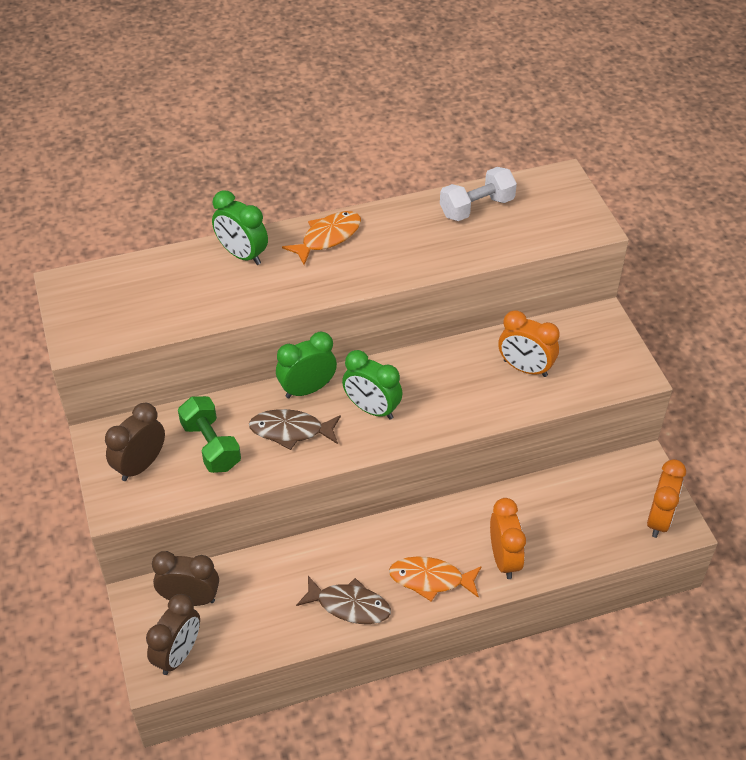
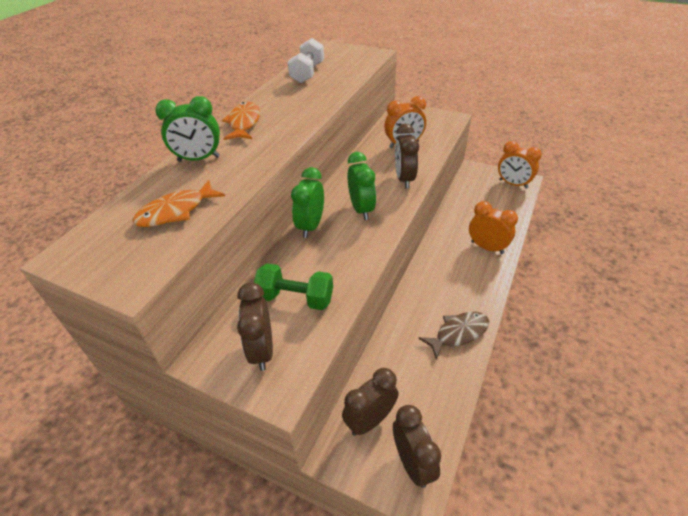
camera: 45 degrees left, 5 degrees down
brown fish [249,409,341,450] -> none
green clock [342,350,403,420] -> green clock turned 90 degrees counterclockwise [348,152,376,220]
orange fish [389,556,482,601] -> orange fish moved to [133,180,225,227]
orange clock [647,459,686,538] -> orange clock turned 150 degrees clockwise [498,141,542,189]
none -> brown clock [395,124,419,188]

